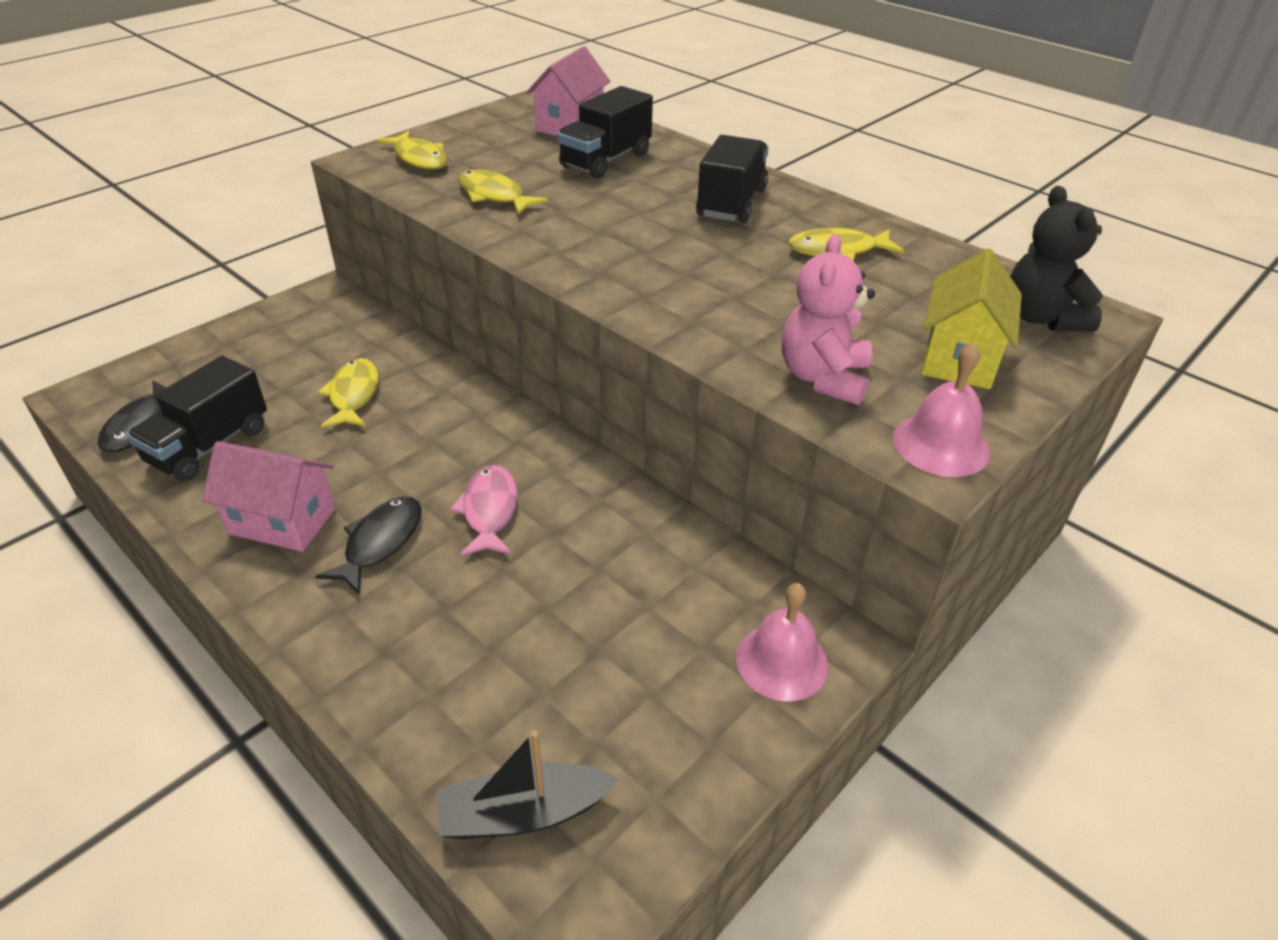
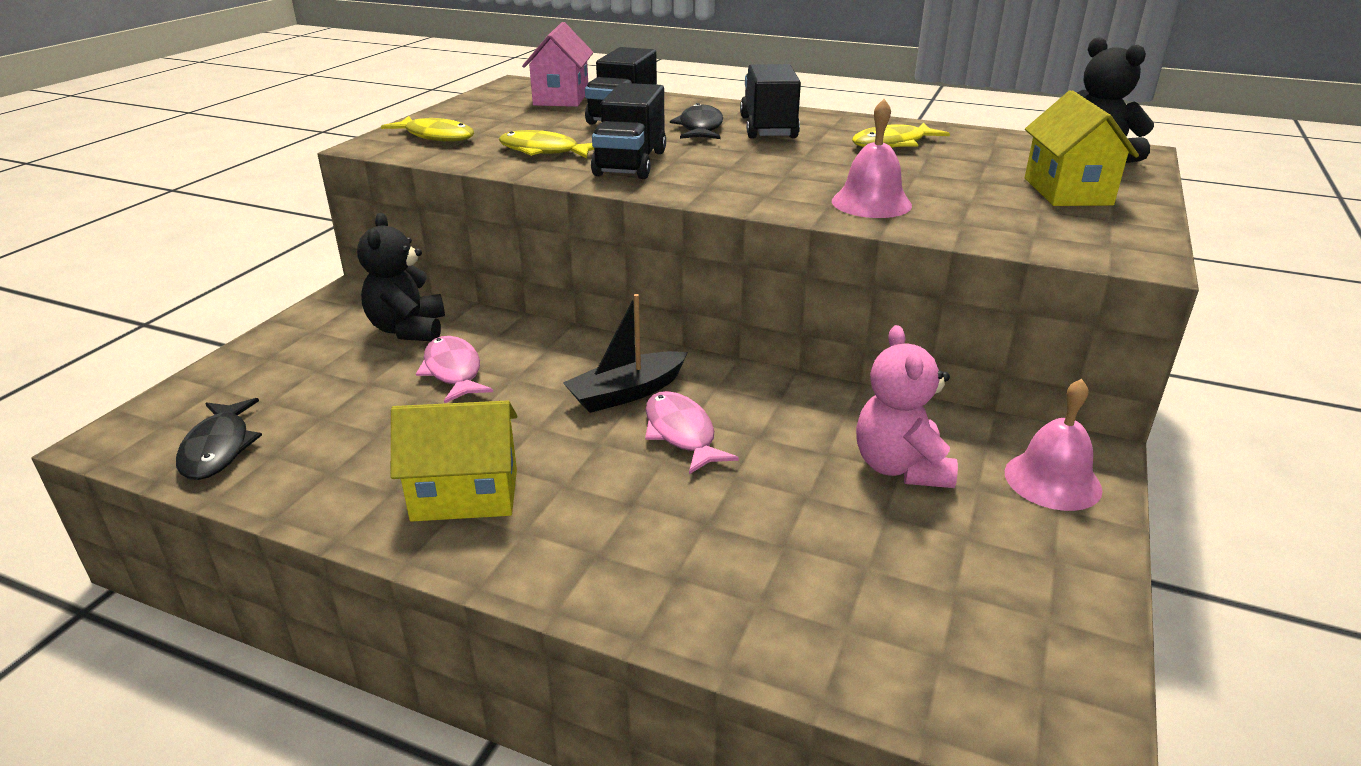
camera: 20 degrees left, 10 degrees down
black truck [127,356,267,481] -> black truck moved to [591,83,666,179]
pink house [202,441,336,552] -> yellow house [391,400,517,522]
black fish [315,496,421,594] -> black fish moved to [670,103,723,139]
yellow fish [318,358,379,428] -> pink fish [416,336,493,404]
black boat [437,731,619,839] -> black boat moved to [563,294,688,413]
pink teddy bear [782,234,875,405] -> pink teddy bear moved to [856,325,958,488]
pink bell [893,342,990,477] -> pink bell moved to [832,99,912,218]
none -> black teddy bear [357,213,445,341]

